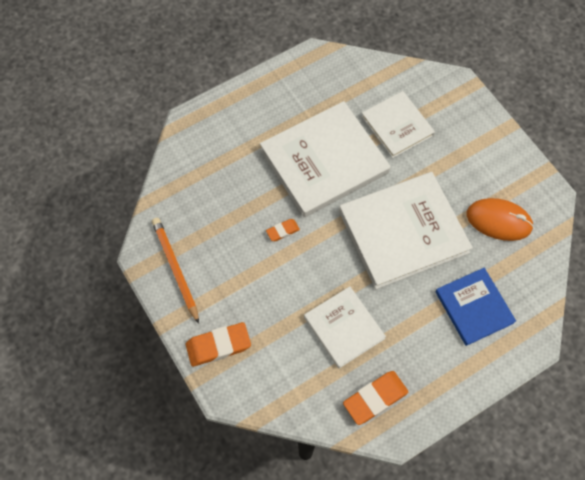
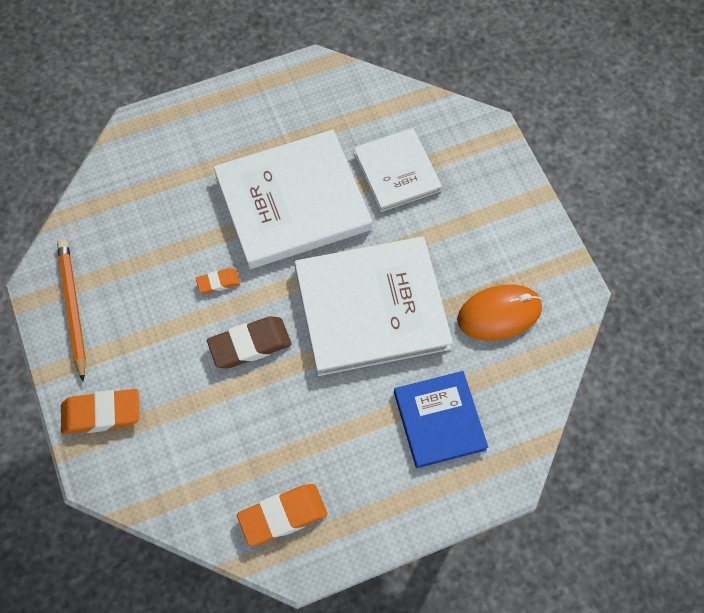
camera: 10 degrees right, 0 degrees up
white book [304,286,386,368] -> none
orange mouse [467,198,534,241] -> orange mouse turned 45 degrees counterclockwise [457,284,542,341]
none -> brown eraser [207,316,292,368]

